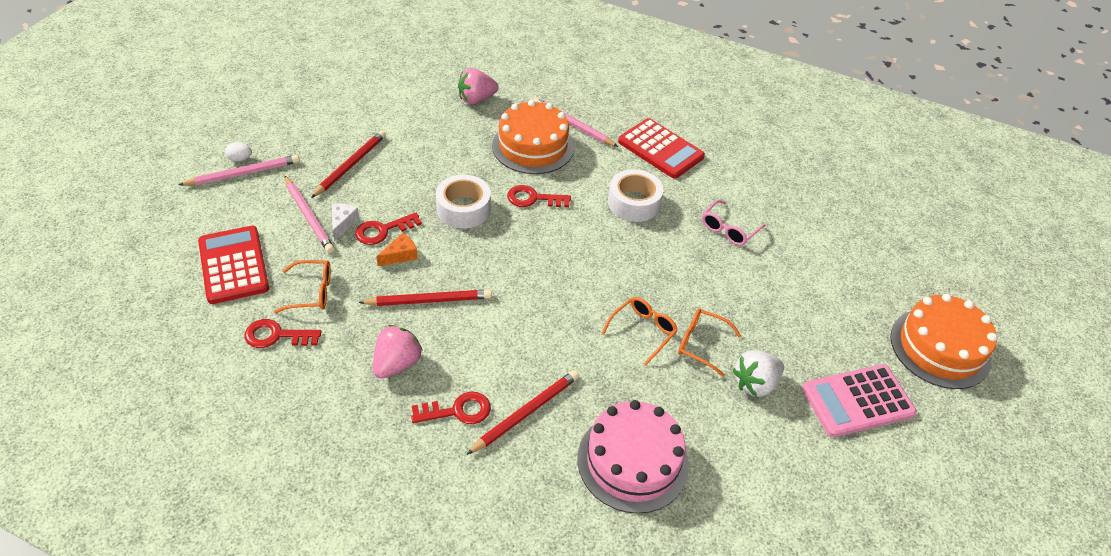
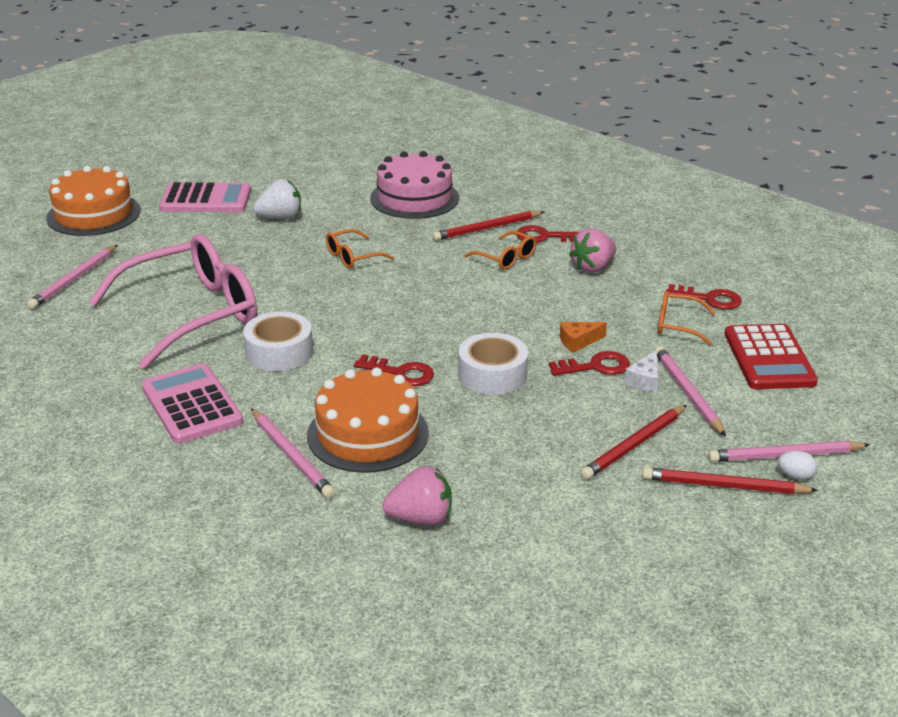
camera: 160 degrees left, 15 degrees down
red pencil [358,289,492,306] -> red pencil moved to [642,467,818,494]
red calculator [618,118,705,179] -> pink calculator [142,363,243,444]
orange glasses [678,309,741,377] -> orange glasses moved to [465,231,537,270]
pink glasses [702,200,766,246] -> pink glasses [89,234,257,369], size x2.34
none -> pink pencil [27,245,117,309]

